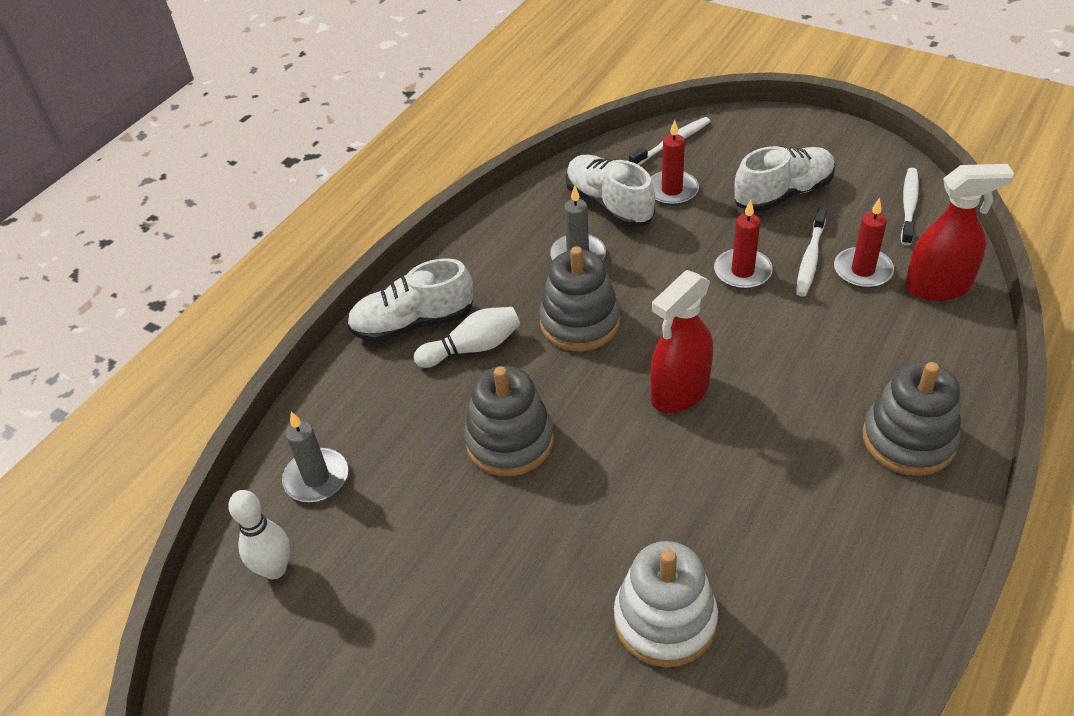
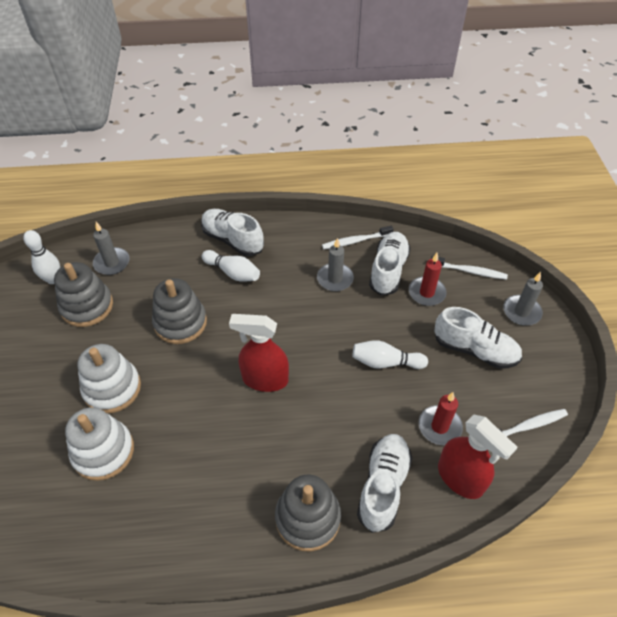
camera: 50 degrees right, 5 degrees up
grey stacking toy [539,246,620,351] -> grey stacking toy moved to [54,262,113,327]
red candle [714,200,773,289] -> white bowling pin [352,340,428,369]
white toothbrush [796,208,827,297] -> white toothbrush moved to [322,226,394,249]
none -> white stacking toy [78,344,141,413]
none -> white shoe [357,434,412,533]
none -> grey candle [503,272,543,326]

